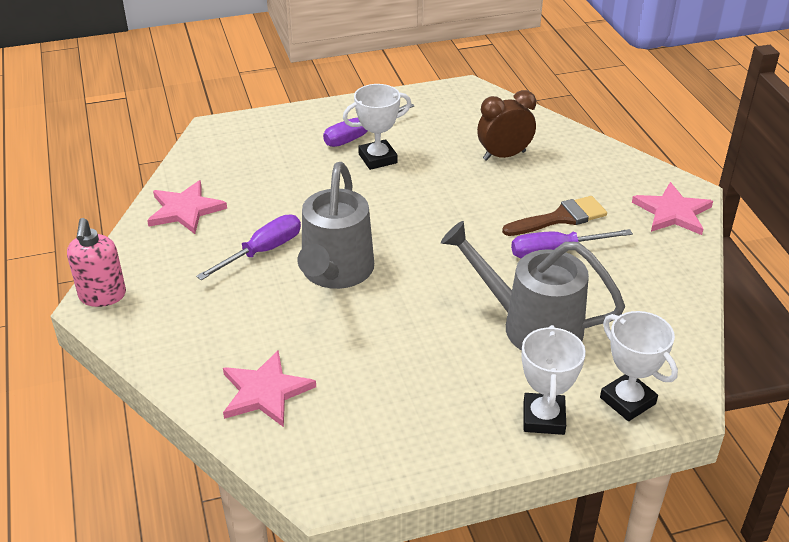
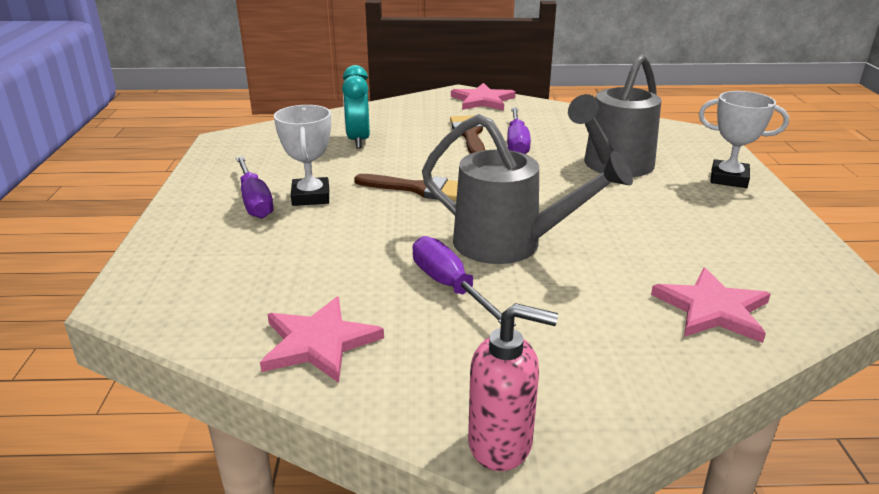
camera: 75 degrees left, 10 degrees down
brown clock [477,90,536,161] -> turquoise clock [342,65,370,149]
white trophy [600,311,678,421] -> none
none -> brown brush [354,174,458,201]

